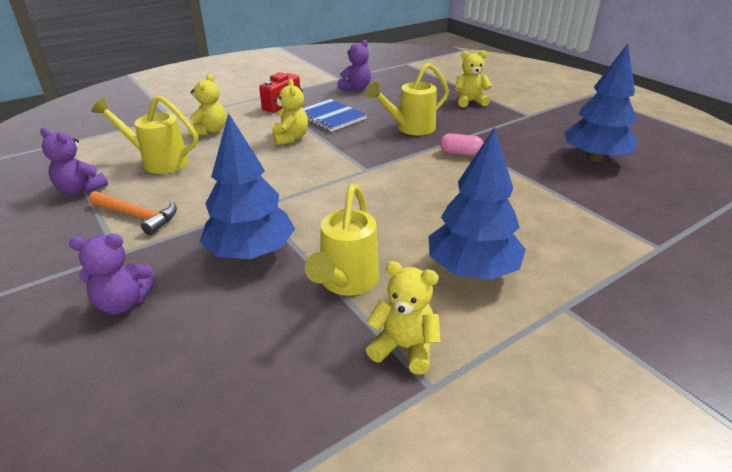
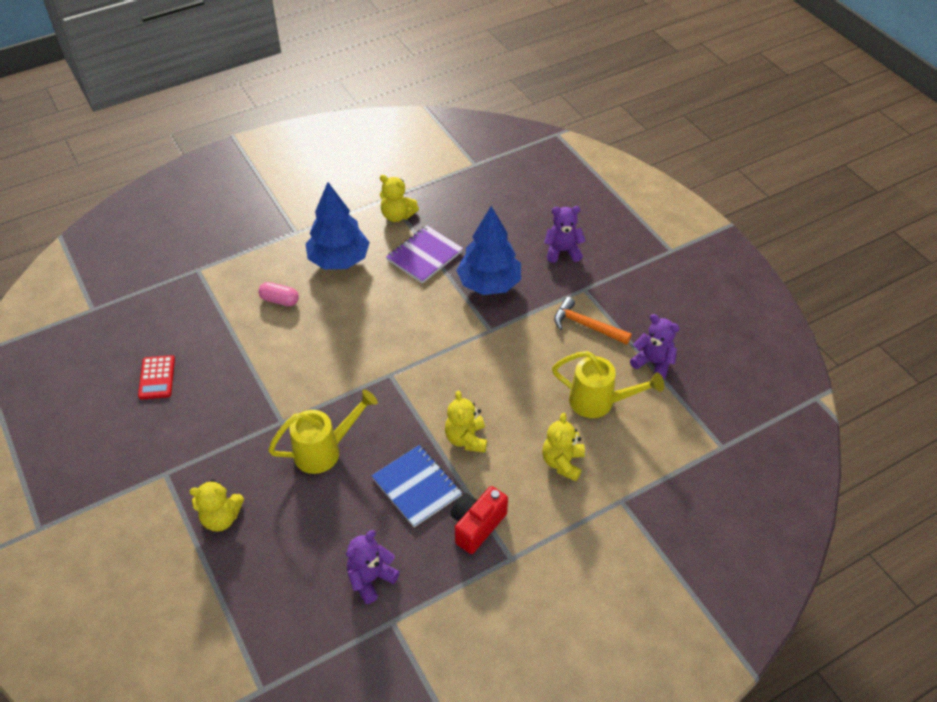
camera: 175 degrees left, 15 degrees up
yellow watering can [305,184,379,296] -> purple notebook [386,226,463,283]
pink capsule [440,133,483,156] -> pink capsule moved to [258,282,299,306]
blue tree [564,44,638,162] -> red calculator [138,355,175,400]

